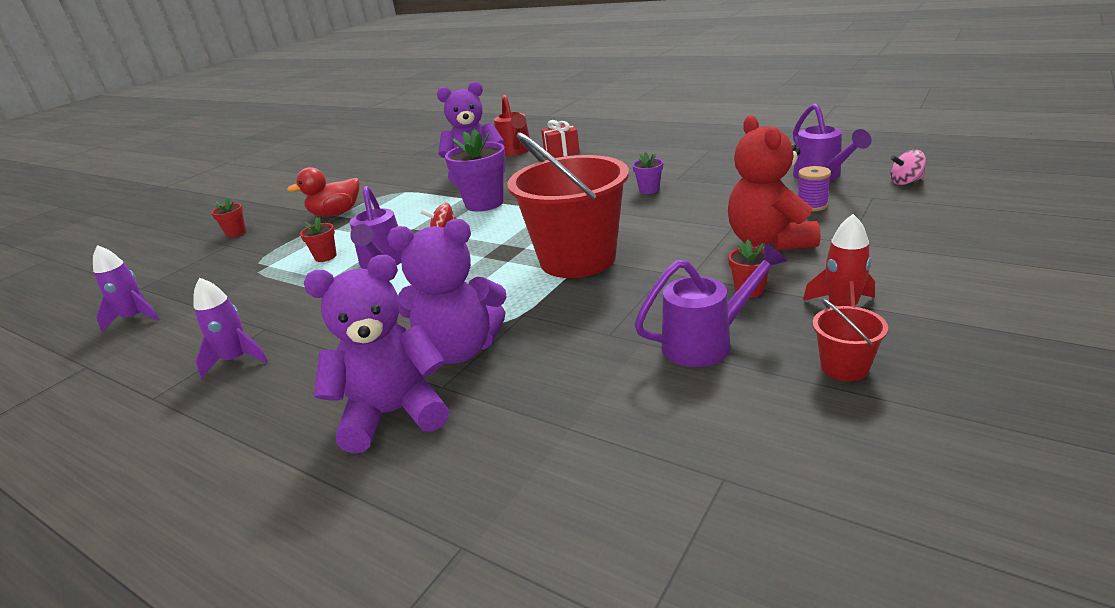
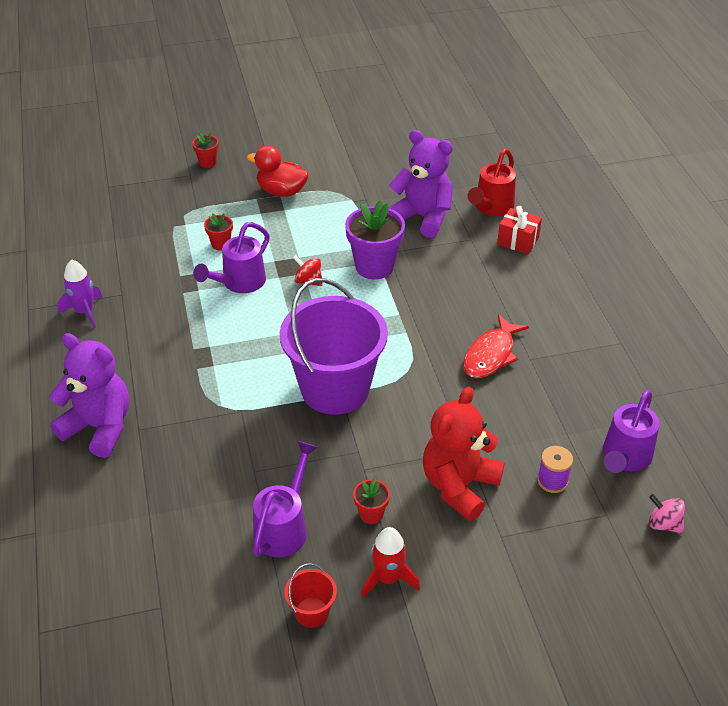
camera: 40 degrees right, 15 degrees up
purple rocket [93,245,160,332] -> none
purple teddy bear [387,219,506,364] -> none
red bucket [507,132,629,278] -> purple bucket [280,278,388,415]
purple flower pot [633,152,663,194] -> red fish [463,314,529,378]
purple watering can [634,243,787,367] -> purple watering can turned 90 degrees counterclockwise [253,441,318,557]

